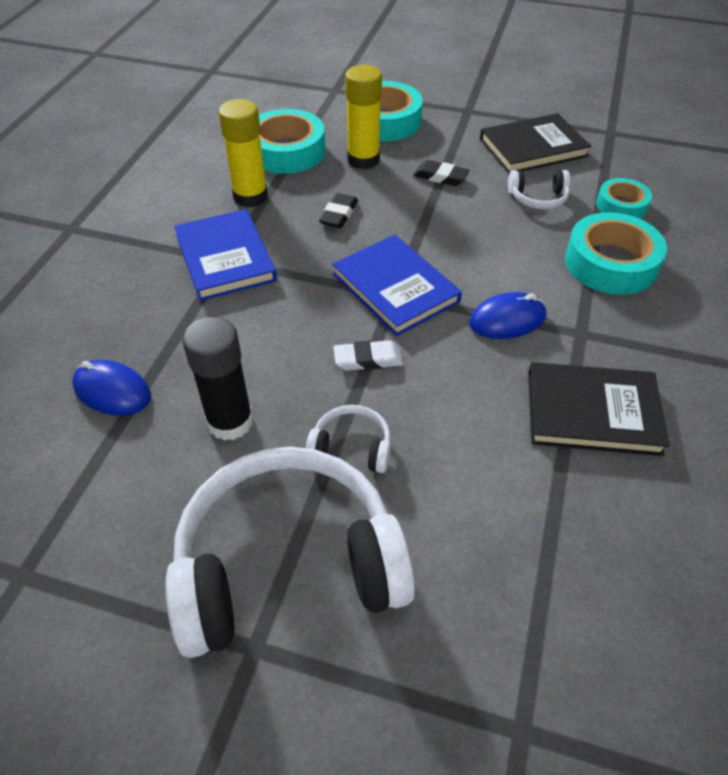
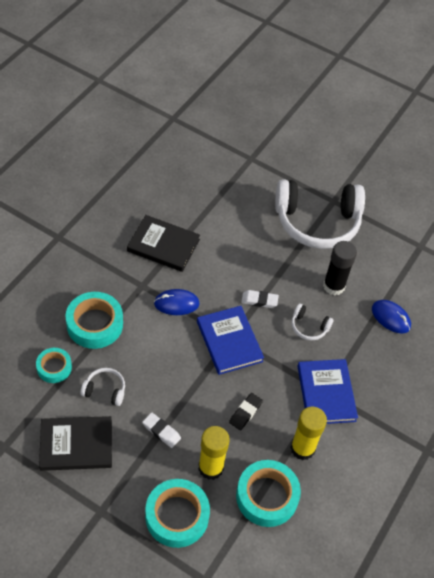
camera: 170 degrees left, 5 degrees up
white headphones [306,405,391,473] -> white headphones moved to [292,304,334,340]
black eraser [413,160,469,186] -> white eraser [142,412,181,448]

